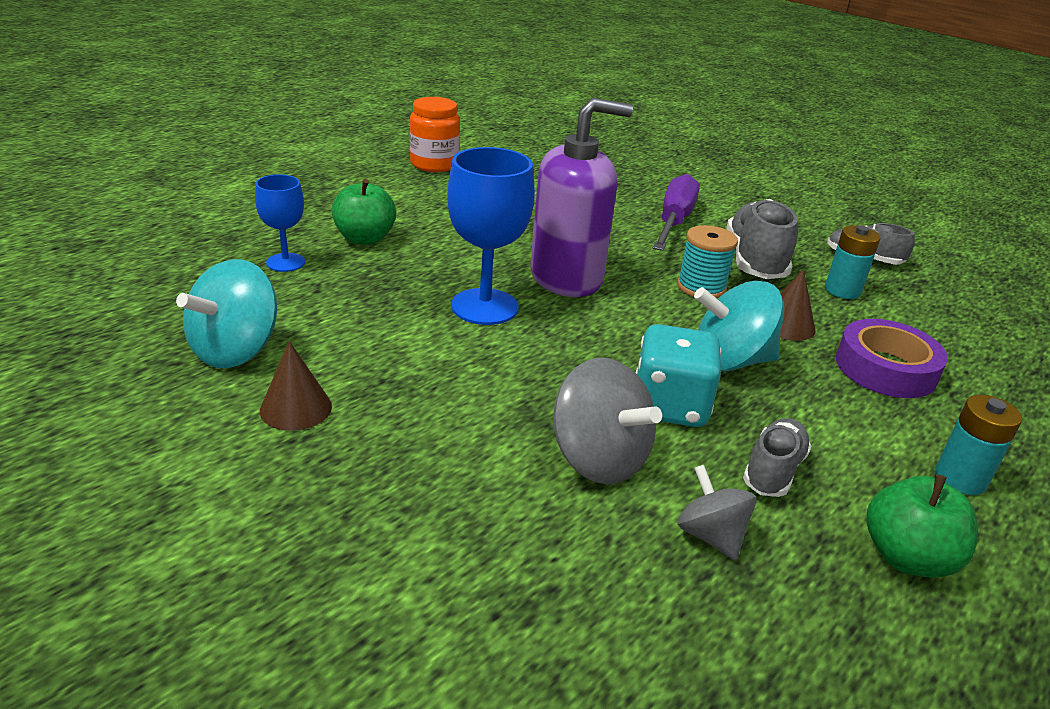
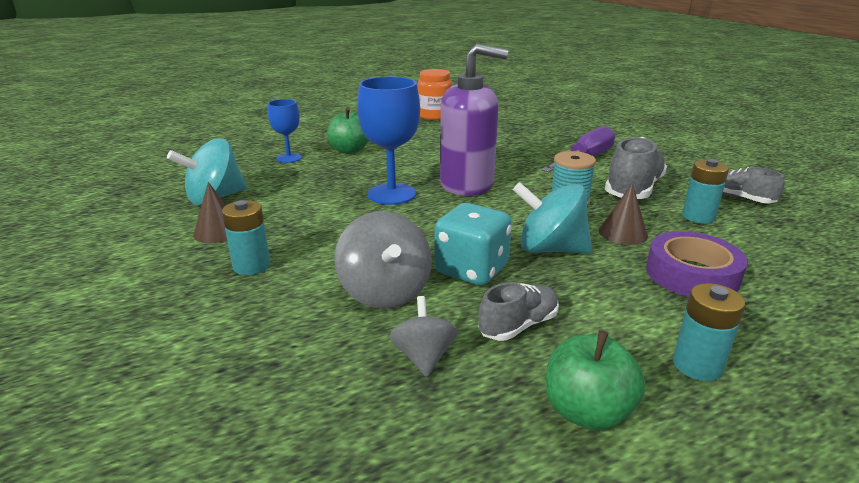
camera: 25 degrees right, 5 degrees down
none -> turquoise battery [222,200,270,275]

